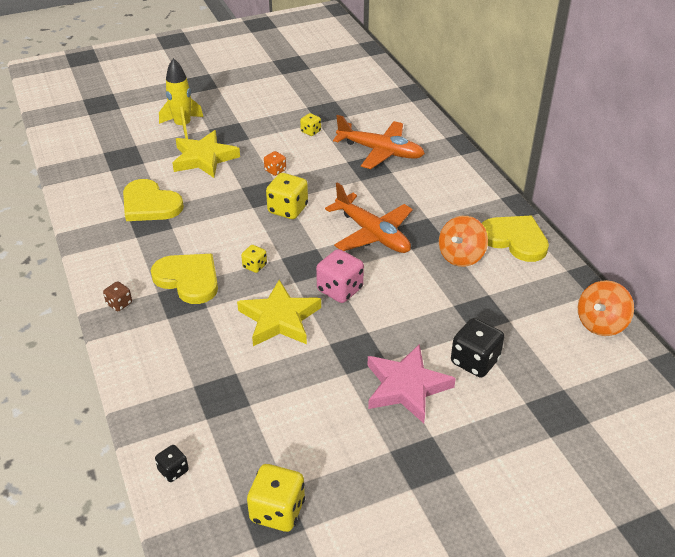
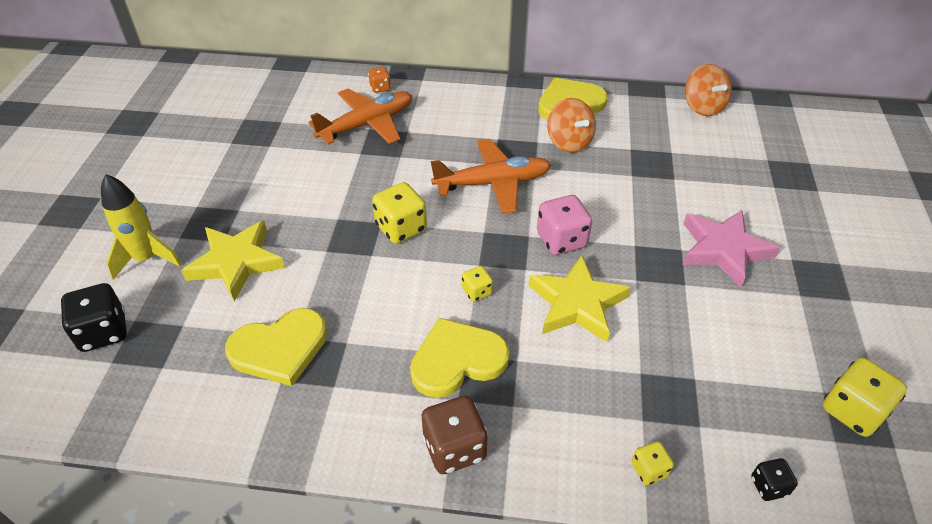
camera: 60 degrees left, 5 degrees up
brown dice [103,281,132,311] -> brown dice [422,396,488,474], size x1.82
orange dice [264,151,286,176] -> orange dice moved to [368,67,391,93]
yellow dice [300,113,321,136] -> yellow dice moved to [632,441,674,485]
black dice [451,318,504,378] -> black dice moved to [61,283,127,352]

